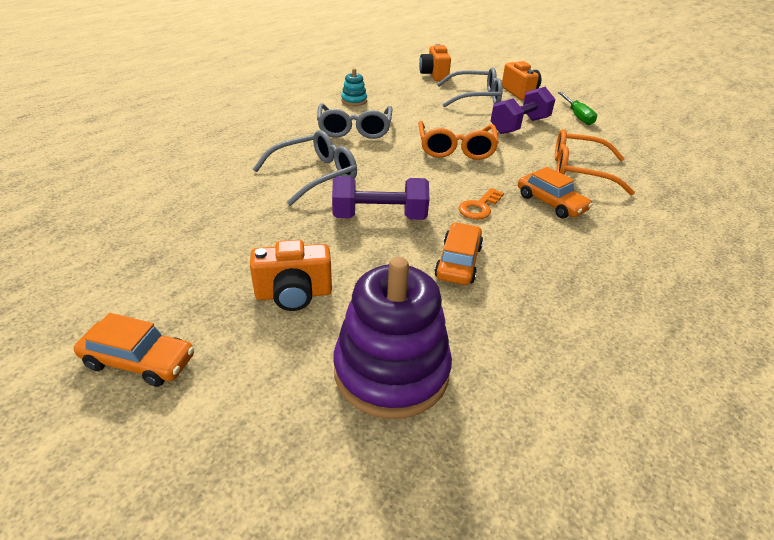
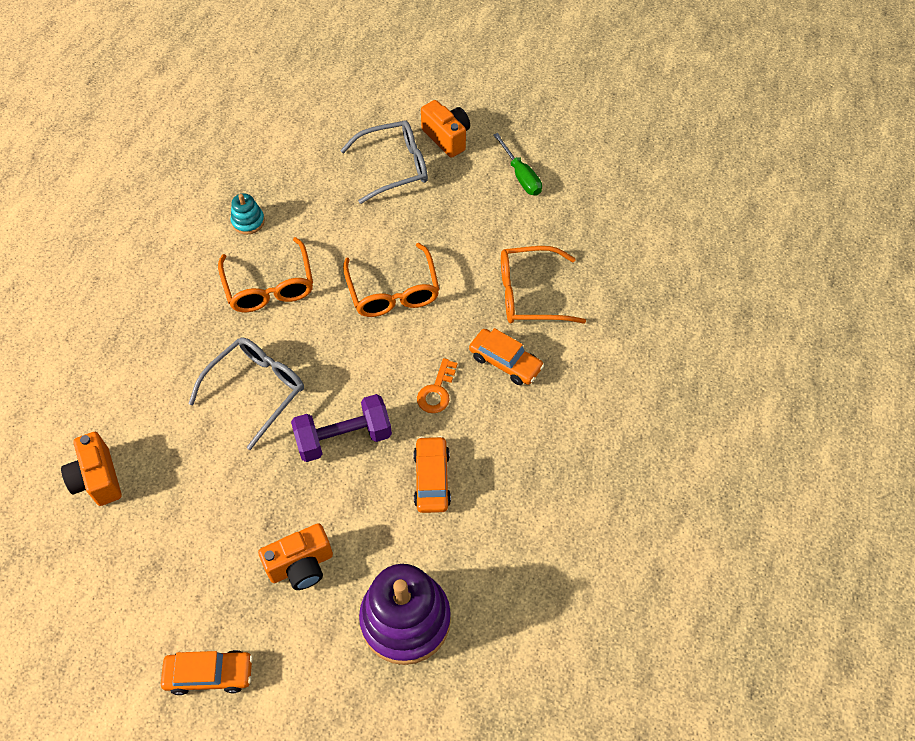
camera: 15 degrees left, 20 degrees up
grey glasses [317,103,392,139] -> orange glasses [218,237,313,312]
orange camera [419,44,451,81] -> orange camera moved to [61,432,122,506]
purple dumbbell [491,87,555,134] -> none

